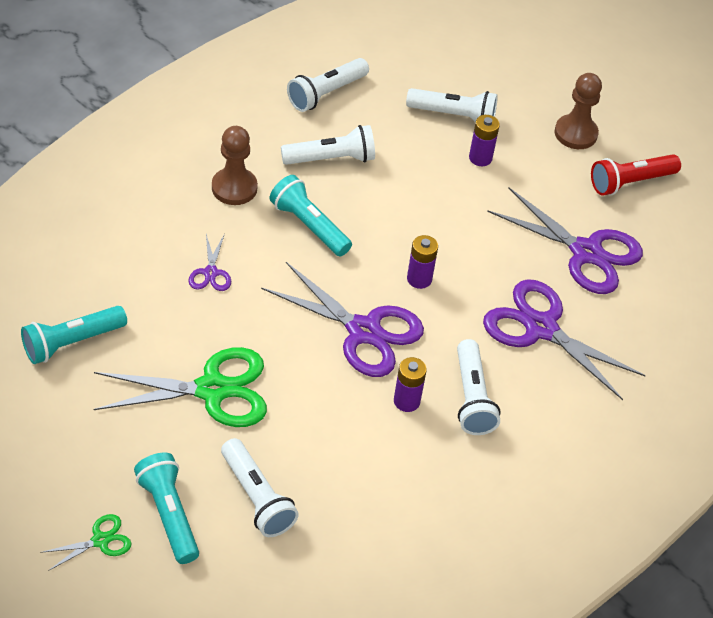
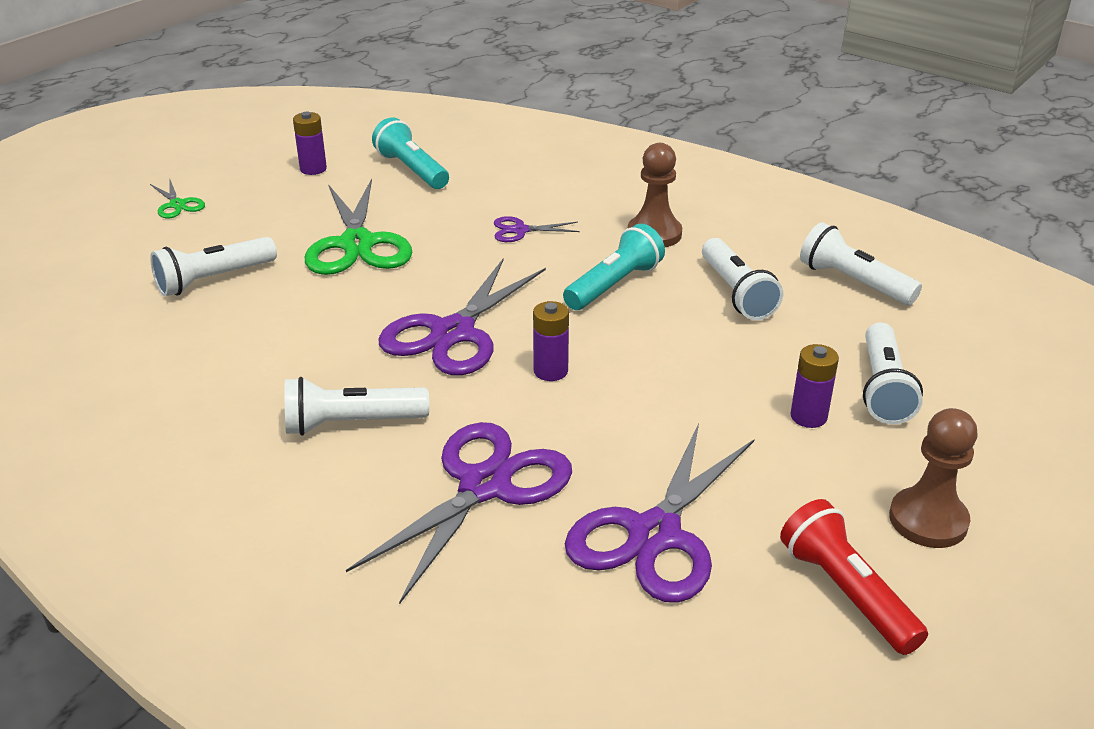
camera: 90 degrees right, 15 degrees down
turquoise flashlight [134,453,199,564] -> none
purple battery [394,357,427,412] -> purple battery moved to [293,112,327,175]

